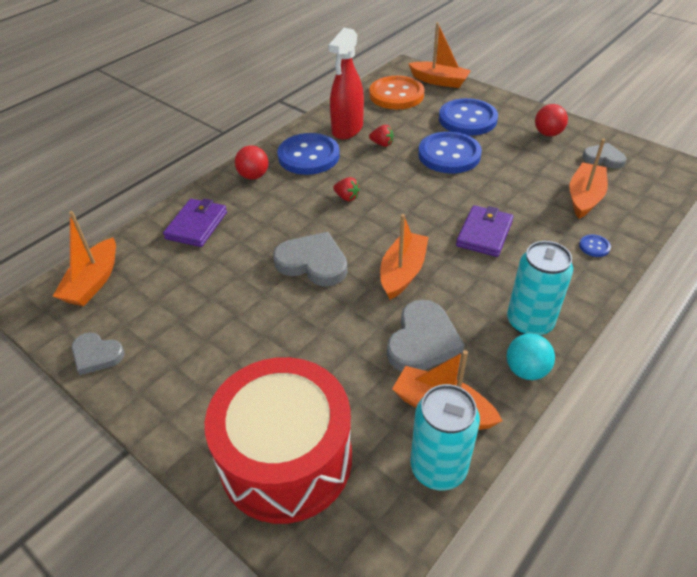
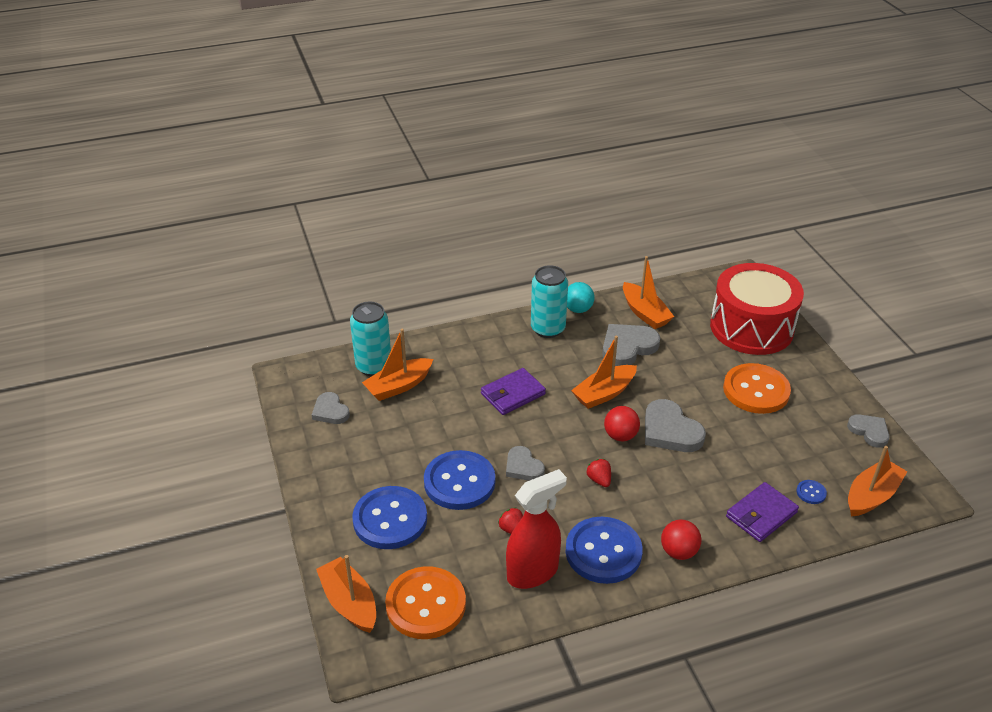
camera: 150 degrees left, 5 degrees down
turquoise can [410,384,480,490] -> turquoise can moved to [350,302,391,376]
red ball [535,104,568,136] -> red ball moved to [604,406,640,442]
blue button [579,234,611,257] -> blue button moved to [796,480,827,504]
none -> grey heart [506,446,545,481]
none -> orange button [723,363,791,414]

